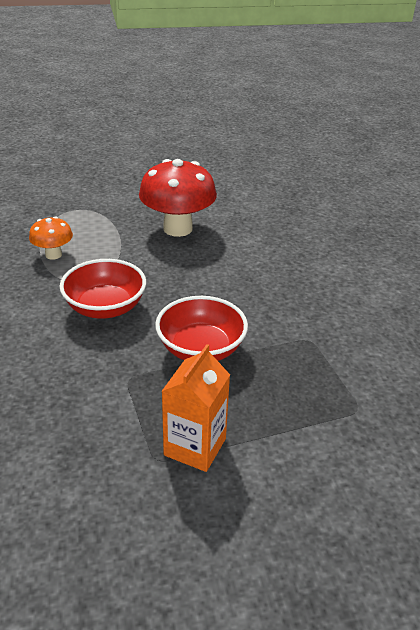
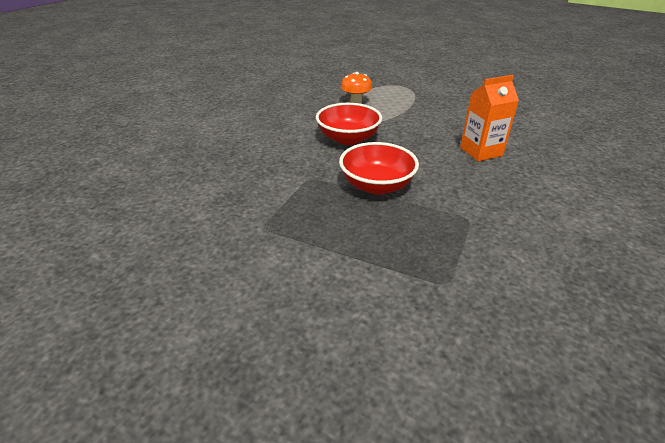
camera: 45 degrees right, 0 degrees up
red mushroom [139,159,217,237] -> none
orange carton [162,344,230,472] -> orange carton moved to [460,75,519,161]

